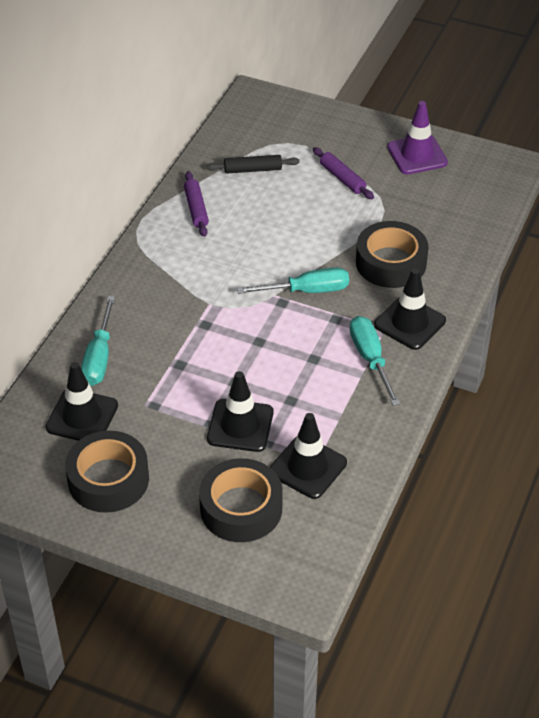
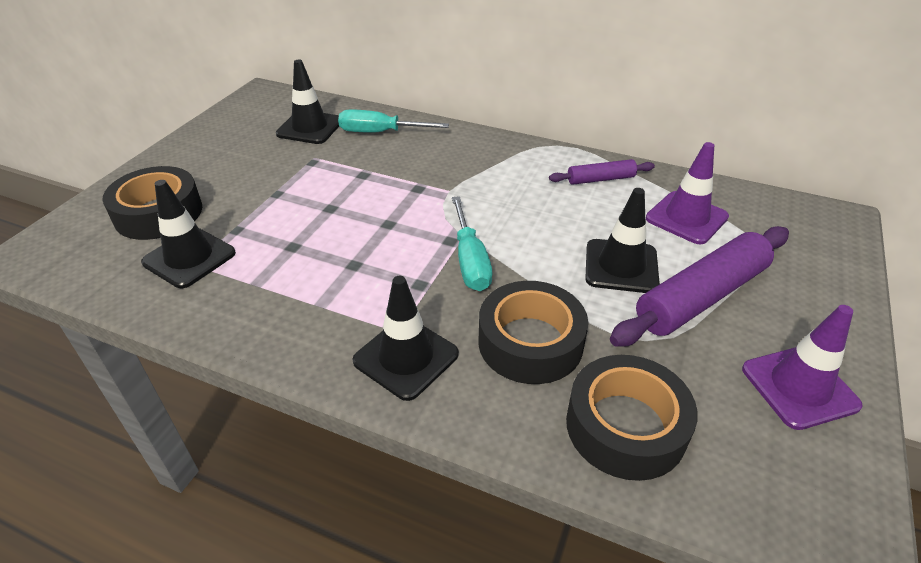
camera: 90 degrees right, 5 degrees down
black tape [65,431,149,513] -> black tape moved to [566,355,698,481]
black rolling pin [206,155,300,174] -> purple traffic cone [646,142,729,245]
black traffic cone [207,371,273,452] -> black traffic cone moved to [585,188,660,293]
purple rolling pin [313,147,374,199] -> purple rolling pin [610,226,789,347], size x1.93
turquoise screwdriver [350,316,400,406] -> none

